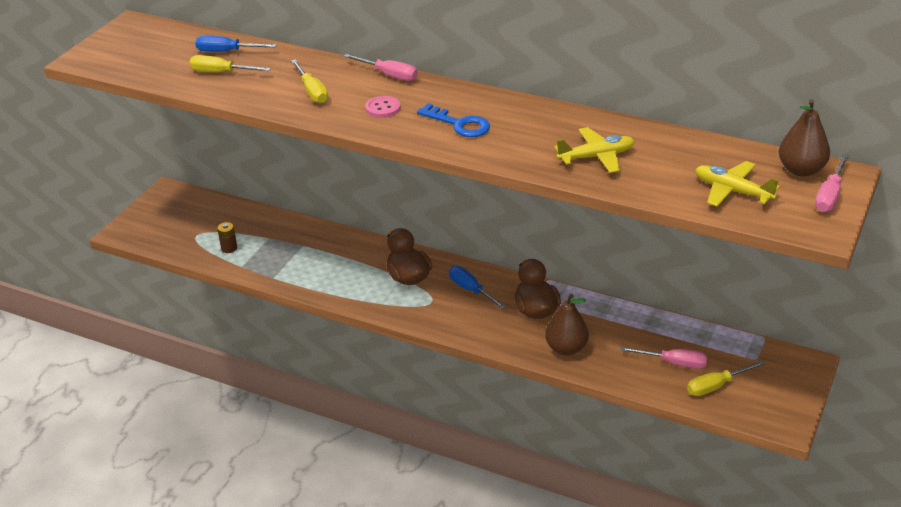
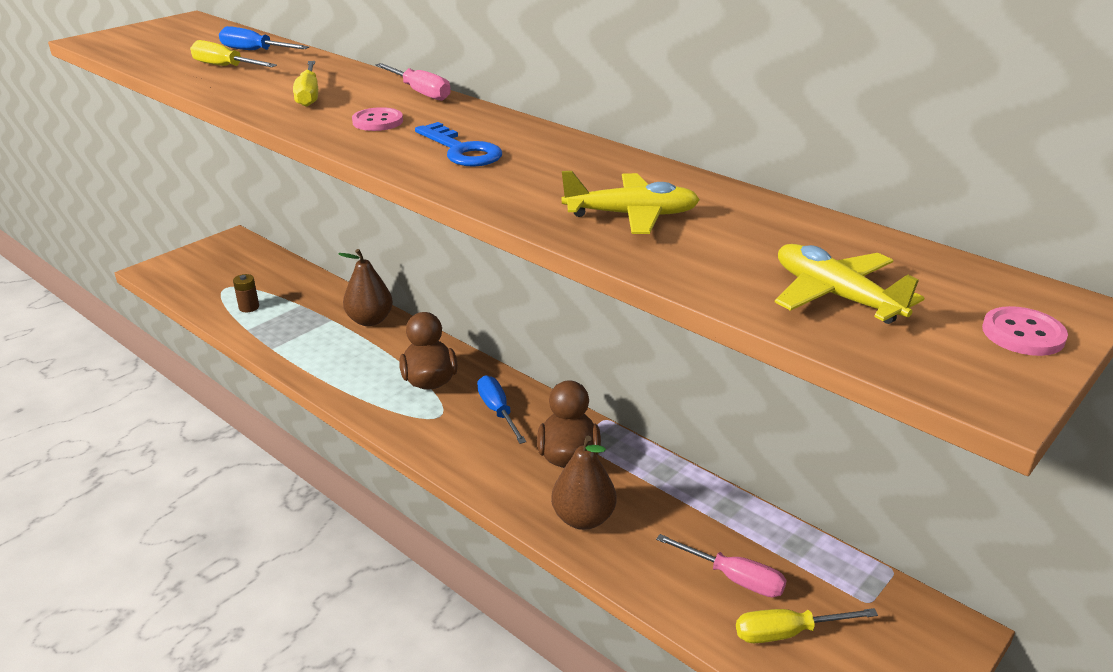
camera: 15 degrees right, 5 degrees down
brown pear [778,99,830,177] -> brown pear moved to [338,249,393,326]
pink screwdriver [815,155,849,212] -> pink button [982,306,1068,356]

